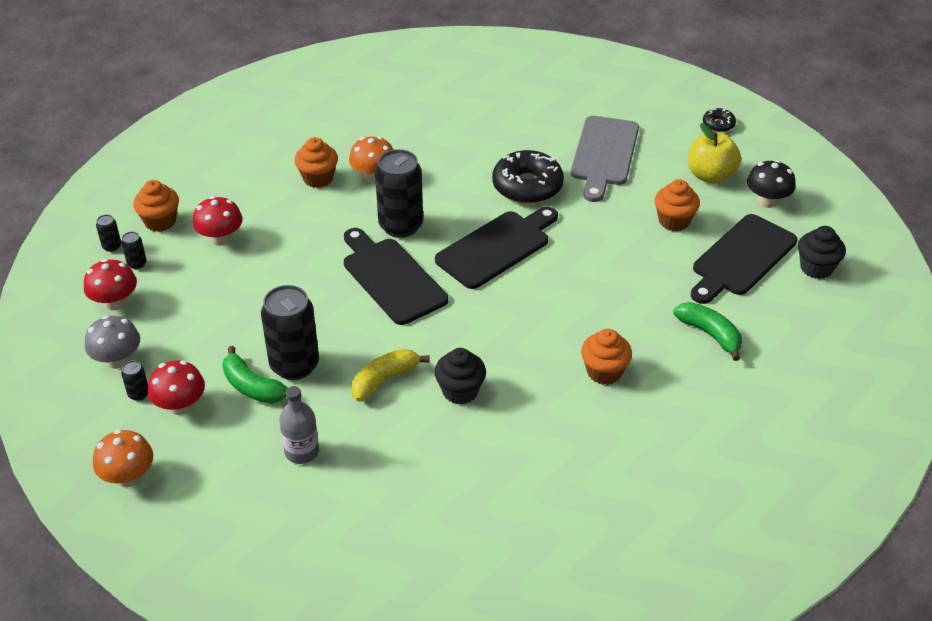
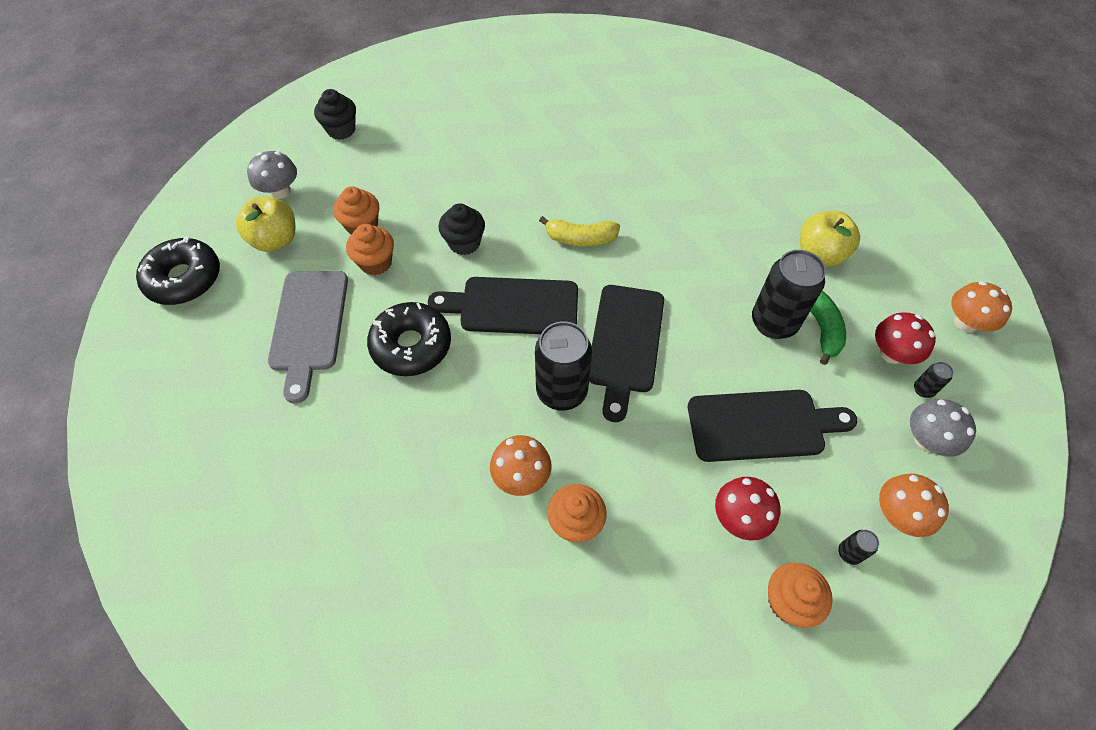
camera: 135 degrees left, 15 degrees up
red mushroom [84,259,137,310] -> orange mushroom [879,474,949,537]
black can [96,214,121,252] -> none
grey bottle [279,386,319,464] -> yellow apple [800,211,860,267]
yellow banana [352,349,430,402] -> yellow banana moved to [539,216,620,246]
black cupcake [434,348,486,404] -> black cupcake moved to [438,204,485,255]
grey cutting board [571,116,639,202] -> grey cutting board turned 120 degrees clockwise [268,271,348,404]
orange cupcake [581,329,632,385] -> orange cupcake moved to [346,224,394,275]
green banana [674,302,742,361] -> none
black cutting board [691,214,797,304] -> black cutting board moved to [688,390,857,462]
black donut [703,108,736,132] -> black donut [136,236,220,305], size x2.06
black mushroom [747,160,795,208] -> grey mushroom [247,151,297,199]

